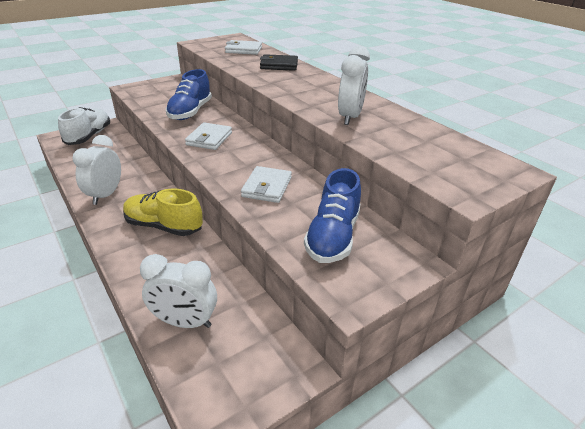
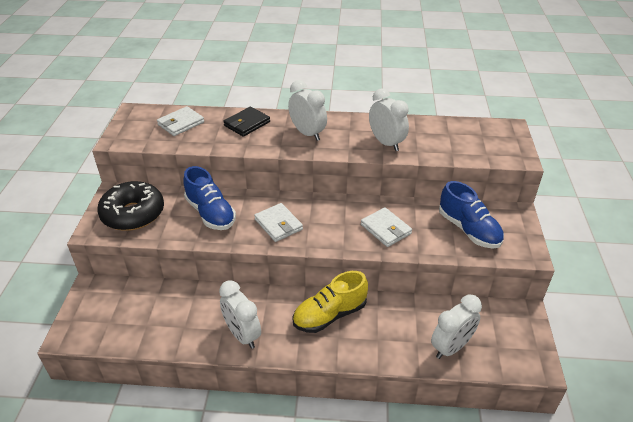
camera: 50 degrees left, 5 degrees up
white shoe [58,107,110,145] -> none
none -> black donut [97,181,164,231]
none -> white clock [288,80,327,141]

